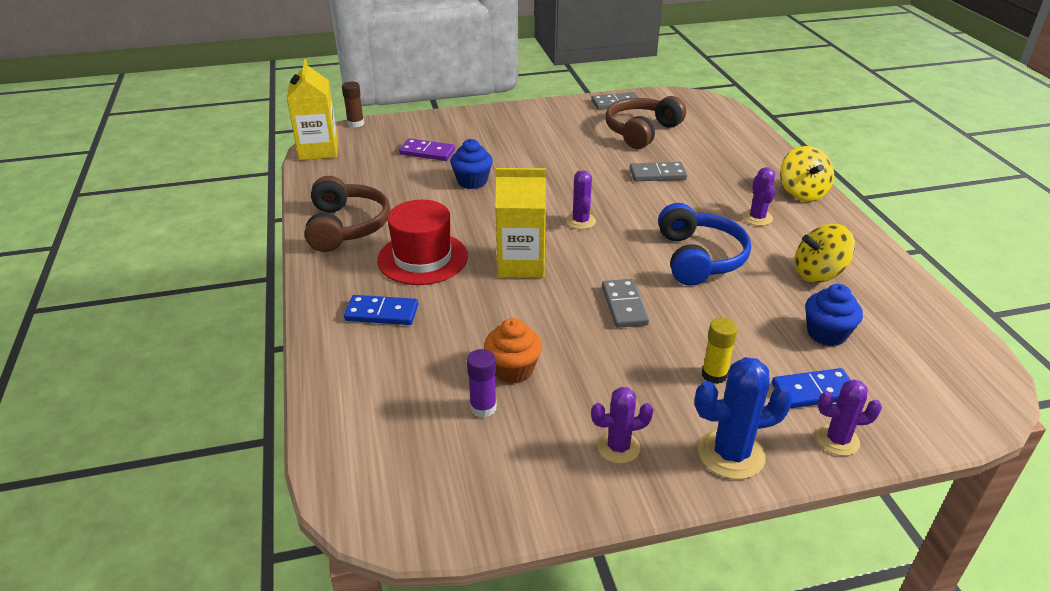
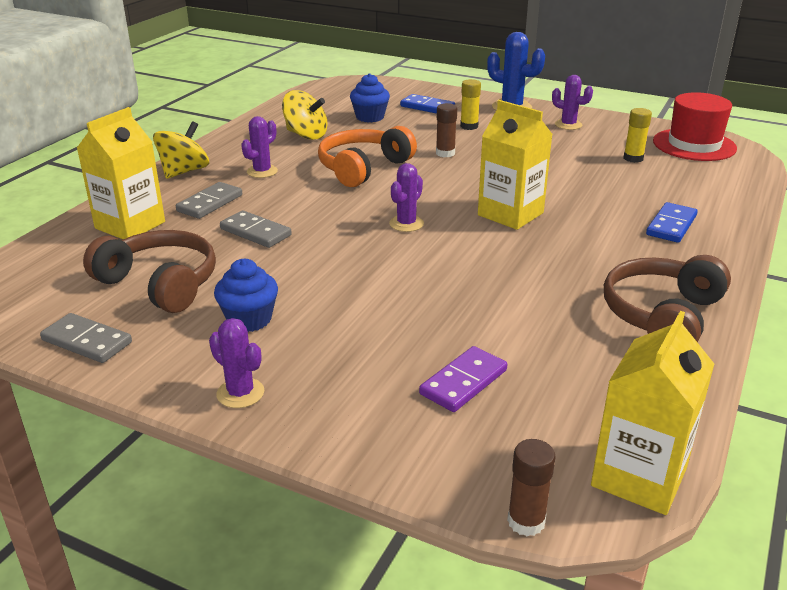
camera: 140 degrees left, 5 degrees down
blue domino [344,295,418,325] -> blue domino turned 75 degrees clockwise [646,202,698,243]
red hat [377,200,468,285] -> red hat moved to [653,92,737,161]
purple domino [399,138,455,161] -> purple domino turned 75 degrees clockwise [419,346,508,412]
blue cupcake [450,139,493,189] -> blue cupcake moved to [214,259,278,332]
purple glue stick [467,349,497,417] -> yellow glue stick [623,108,652,163]
orange cupcake [484,318,542,383] -> none
grey domino [602,279,649,328] -> grey domino moved to [176,182,242,219]
brown headphones [605,96,686,149] -> brown headphones turned 135 degrees counterclockwise [83,230,216,313]
blue headphones [658,203,751,286] -> orange headphones [318,126,417,187]
purple cactus [816,379,882,456] -> purple cactus moved to [209,318,264,408]
none -> yellow carton [77,107,165,239]
none -> brown glue stick [436,103,457,157]

